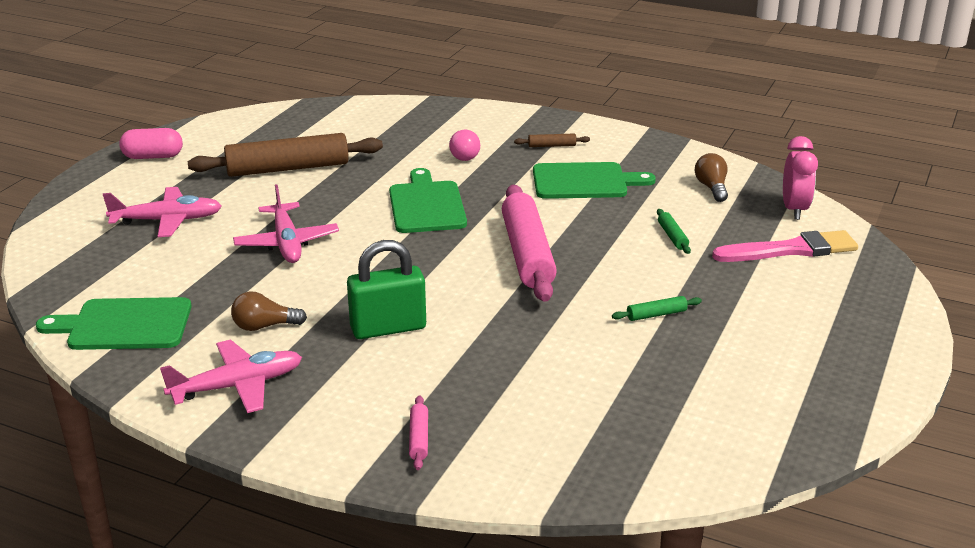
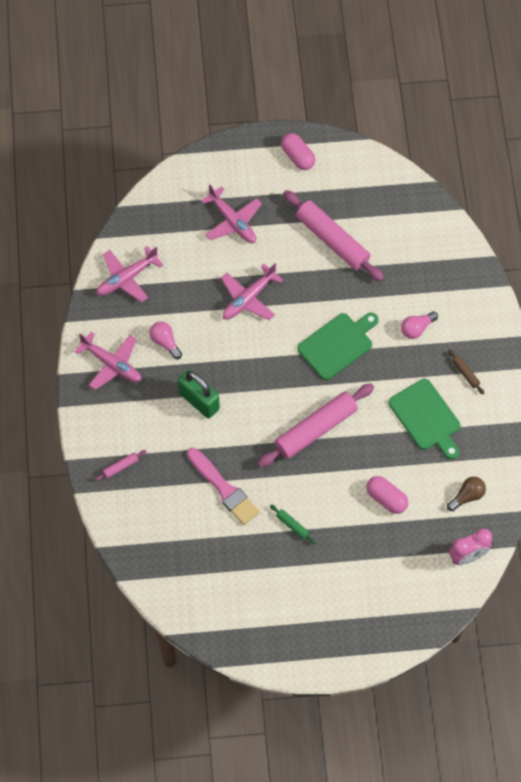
camera: 60 degrees right, 35 degrees up
green cutting board [36,297,191,350] -> pink plane [97,246,163,302]
brown rolling pin [188,133,383,177] -> pink rolling pin [283,190,384,281]
brown light bulb [231,291,307,331] -> pink light bulb [150,322,182,359]
green rolling pin [657,209,691,254] -> pink capsule [366,476,408,514]
pink brush [712,230,858,262] -> pink brush moved to [187,448,260,525]

